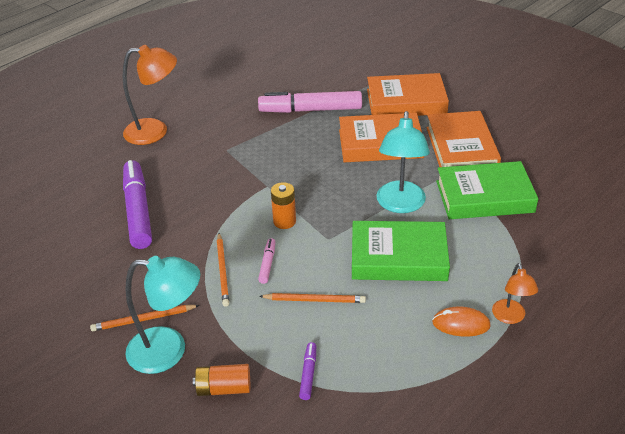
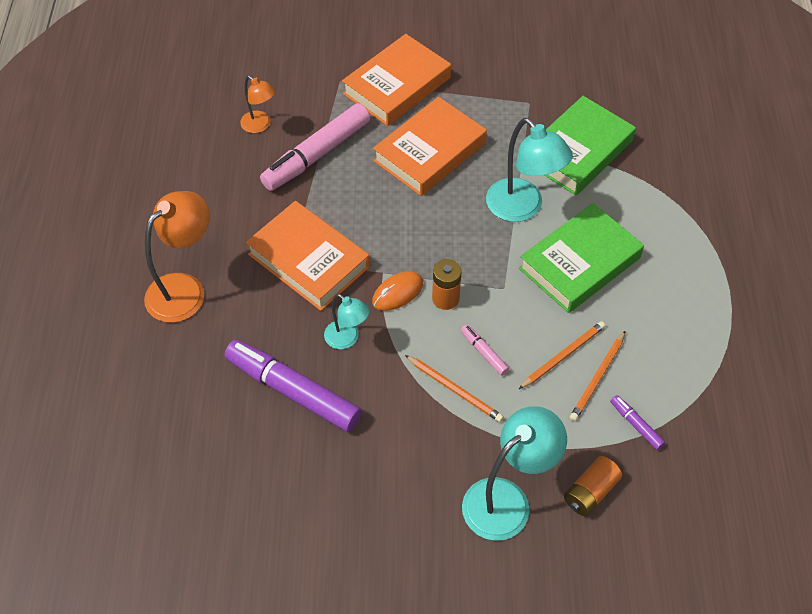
camera: 45 degrees left, 15 degrees up
orange pencil [90,305,200,331] -> orange pencil moved to [570,331,625,421]
orange book [426,111,501,167] -> orange book moved to [246,201,370,311]
orange mouse [432,307,491,337] -> orange mouse moved to [372,271,423,311]
orange lamp [492,263,538,324] -> orange lamp moved to [240,75,276,133]
none -> turquoise lamp [324,294,370,349]

